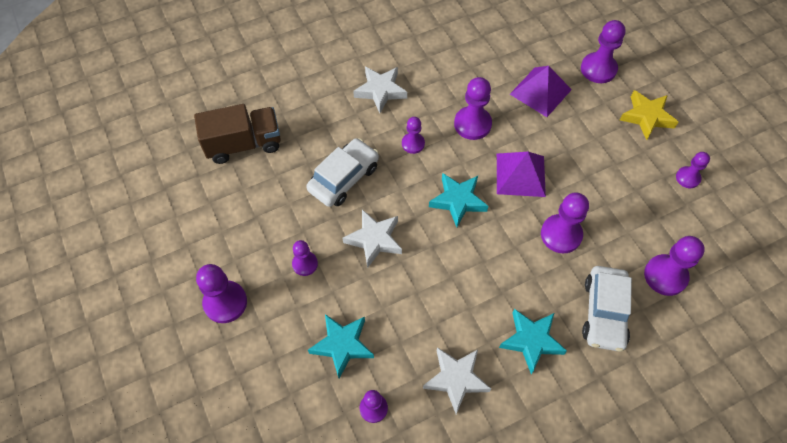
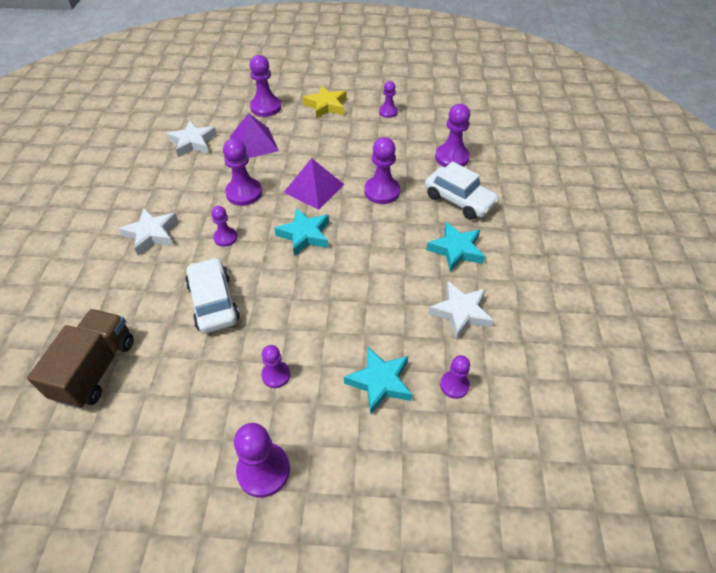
camera: 60 degrees left, 10 degrees down
white star [343,210,402,268] -> white star moved to [166,120,217,157]

